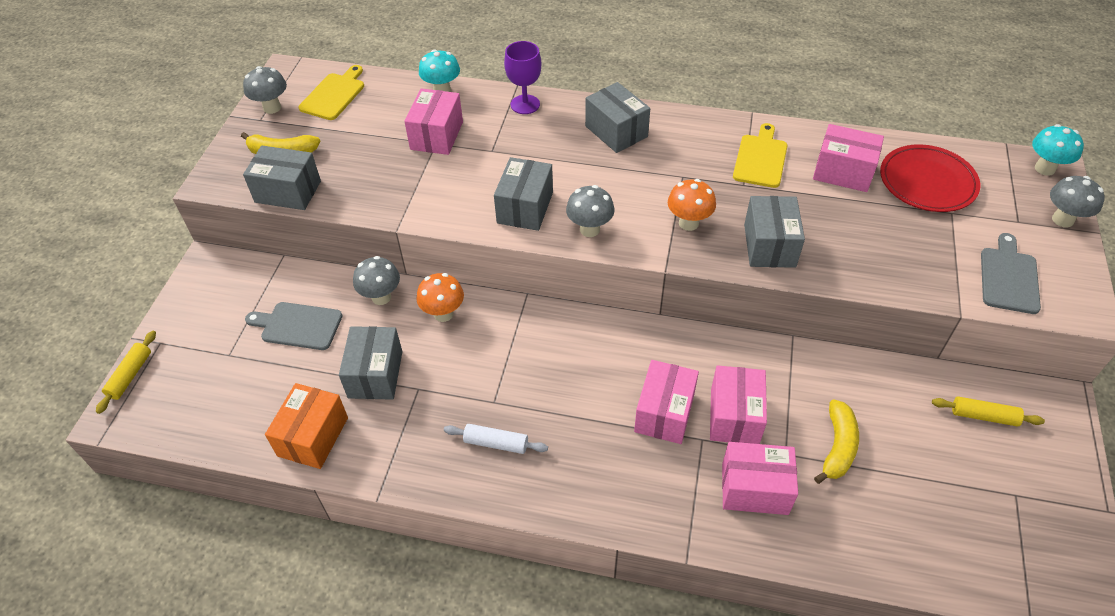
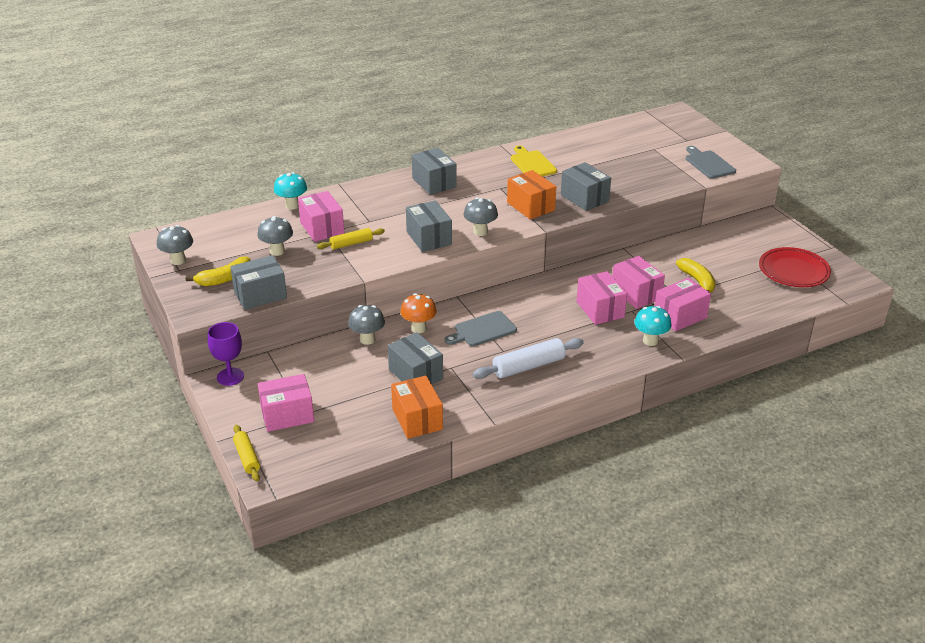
camera: 40 degrees left, 15 degrees down
grey cutting board [245,302,343,350] -> grey cutting board moved to [444,311,517,346]
yellow cutting board [299,65,364,120] -> none
white rolling pin [444,424,548,454] -> white rolling pin [473,338,584,379], size x1.60
purple goblet [504,41,541,114] -> purple goblet moved to [208,322,244,386]
grey box [585,82,650,153] -> grey box turned 45 degrees clockwise [412,148,457,195]
orange mushroom [668,179,716,231] -> orange box [507,170,556,219]
pink box [813,124,884,192] -> pink box moved to [258,374,314,432]
red plate [880,144,980,212] -> red plate moved to [759,247,831,287]
yellow rolling pin [932,396,1045,427] -> yellow rolling pin moved to [317,228,385,250]
turquoise mushroom [1032,124,1084,176] -> turquoise mushroom moved to [634,306,671,346]
grey mushroom [1050,176,1105,227] -> grey mushroom moved to [257,216,293,256]

